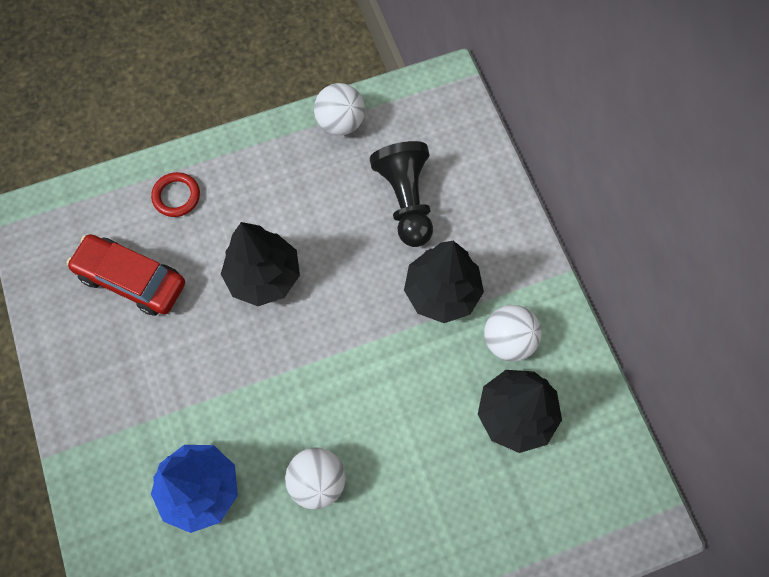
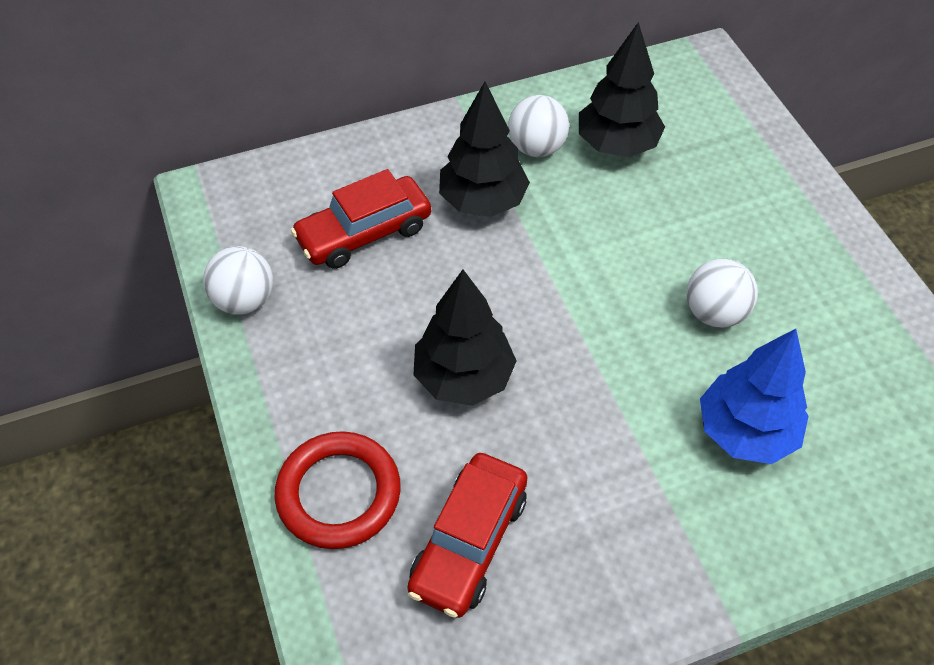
camera: 90 degrees left, 15 degrees down
red ring [151,172,200,217] -> red ring [275,431,401,549], size x1.76
black pawn [370,141,433,247] -> red car [291,169,431,269]

